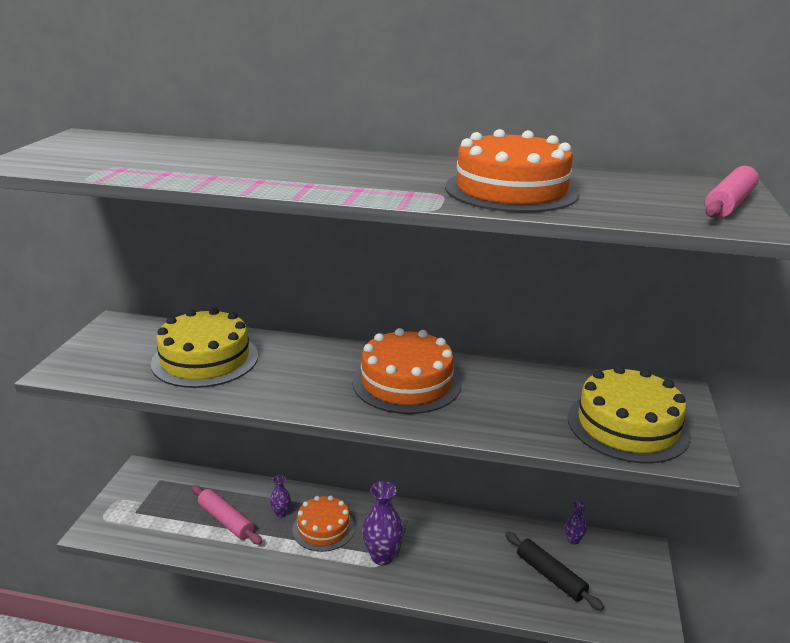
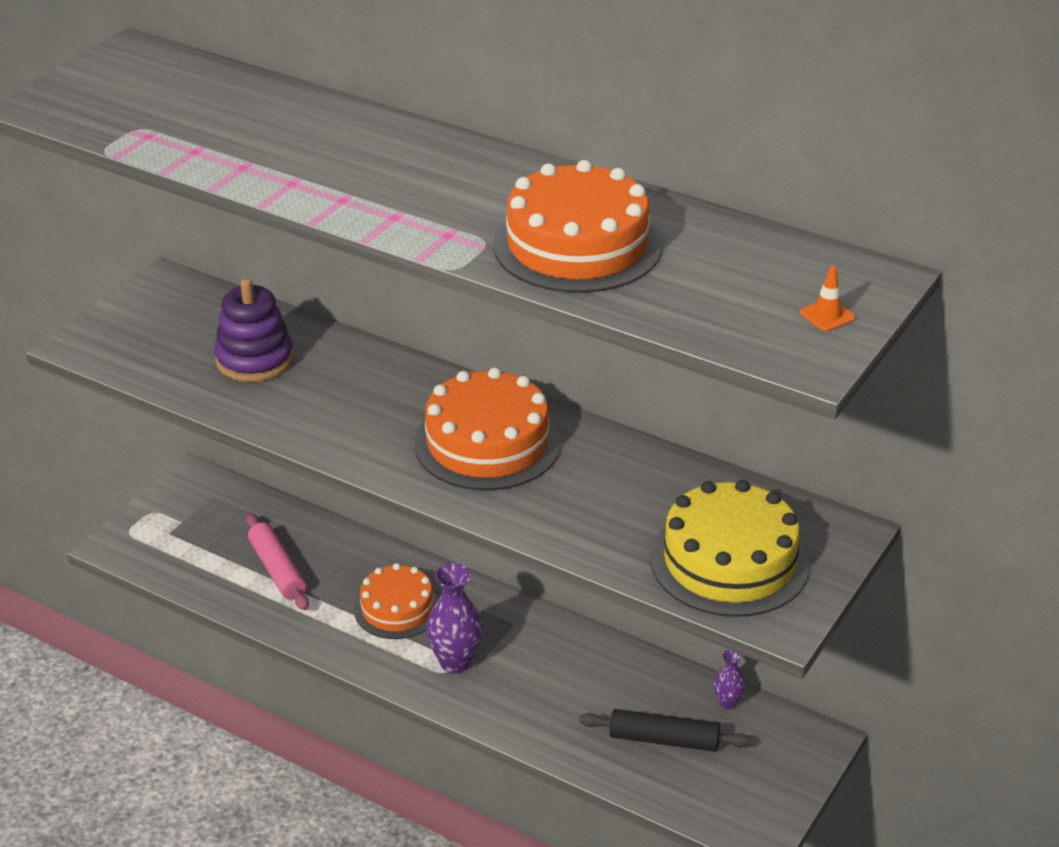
camera: 20 degrees right, 10 degrees up
yellow cake [151,308,258,388] -> purple stacking toy [214,278,294,382]
purple vase [270,475,291,518] -> none
black rolling pin [505,532,604,611] -> black rolling pin turned 60 degrees counterclockwise [579,709,751,752]
pink rolling pin [704,166,759,218] -> orange traffic cone [800,265,856,331]

